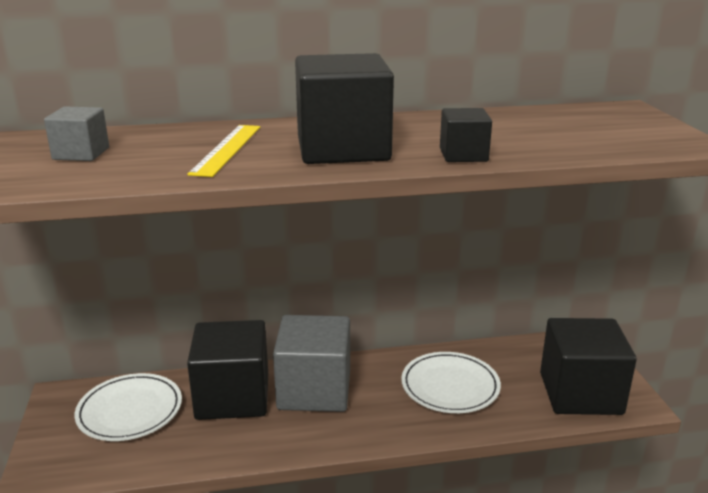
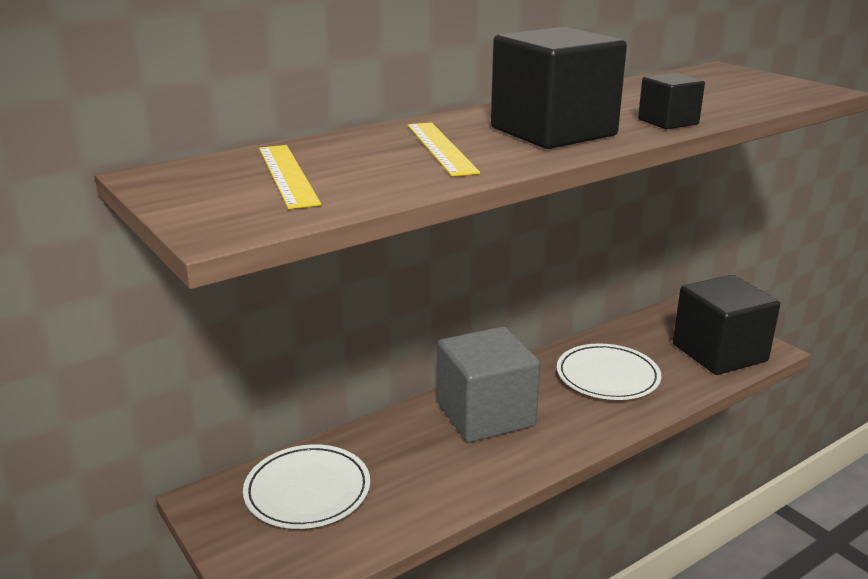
camera: 25 degrees left, 0 degrees up
grey cube [44,106,109,161] -> yellow ruler [259,145,321,209]
black cube [187,320,268,420] -> none

